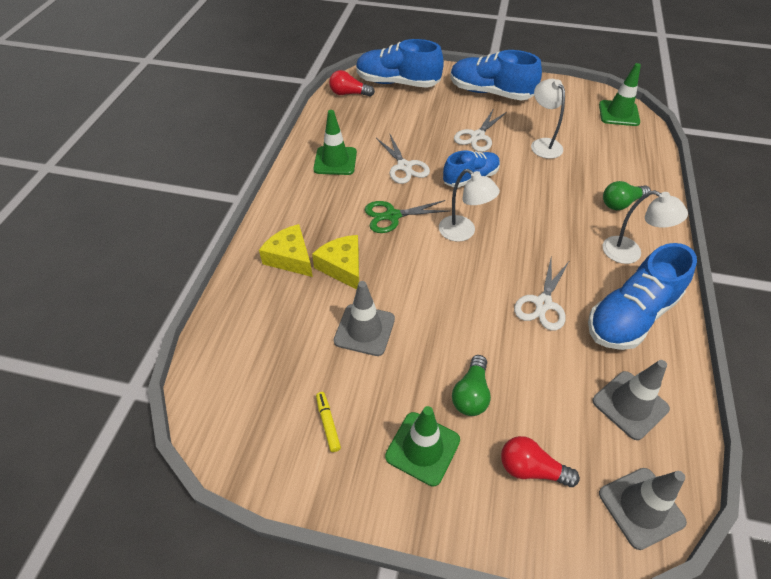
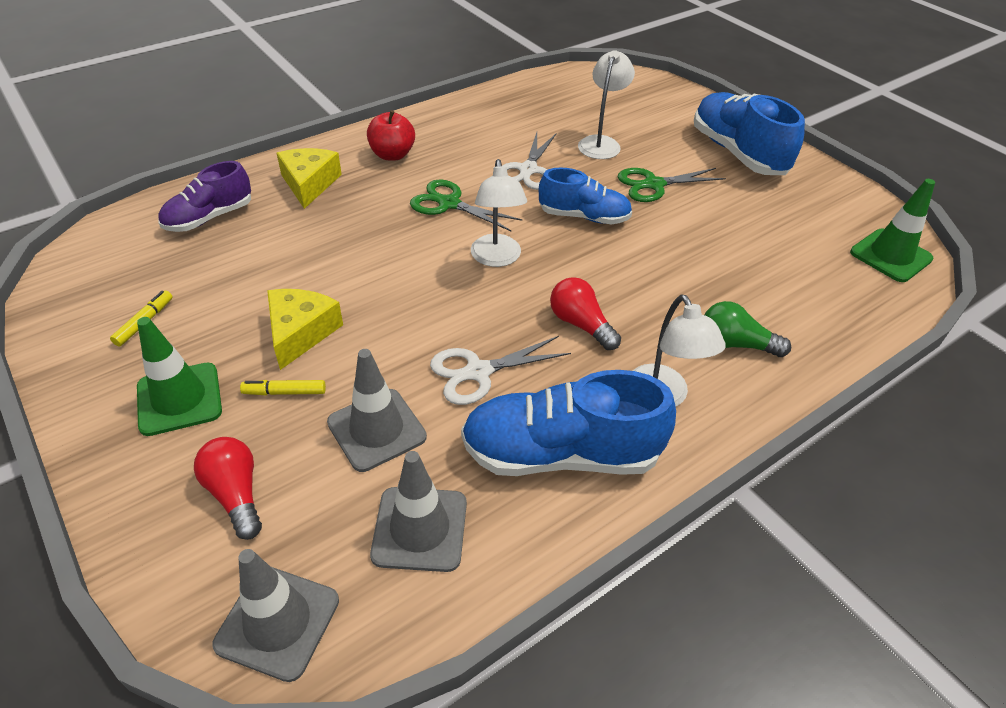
camera: 40 degrees right, 5 degrees down
yellow cheese [312,235,359,290] -> yellow cheese moved to [267,289,343,370]
green traffic cone [313,110,357,175] -> none
red light bulb [329,70,375,97] -> red light bulb moved to [550,277,621,350]
grey traffic cone [334,281,395,356] -> grey traffic cone moved to [327,349,427,472]
blue shoe [356,39,444,88] -> none
green light bulb [452,355,491,416] -> yellow marker [240,380,326,395]
white scissors [454,108,507,152] -> green scissors [618,168,726,202]
white lamp [531,79,565,159] -> white lamp moved to [578,50,635,159]
none -> purple shoe [158,161,251,232]
none -> red apple [367,110,415,161]

